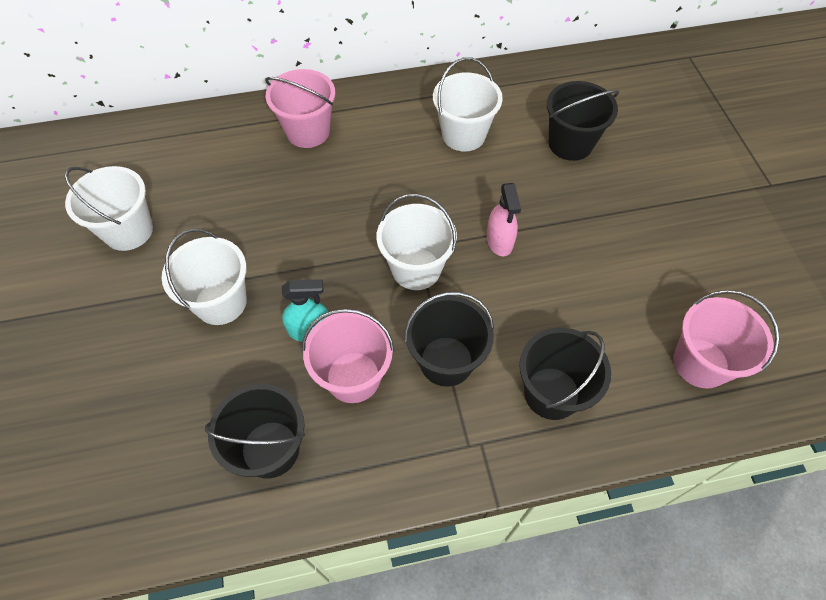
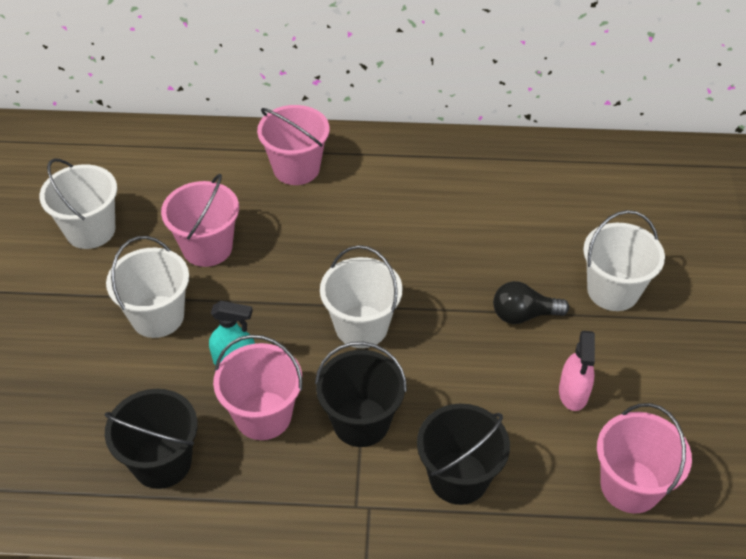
camera: 15 degrees right, 10 degrees down
white bucket [433,57,503,152] -> white bucket moved to [583,210,665,311]
pink spray bottle [487,183,521,256] -> pink spray bottle moved to [559,331,595,411]
black bucket [547,81,619,161] -> none
none -> pink bucket [161,174,239,267]
none -> black light bulb [493,281,569,324]

